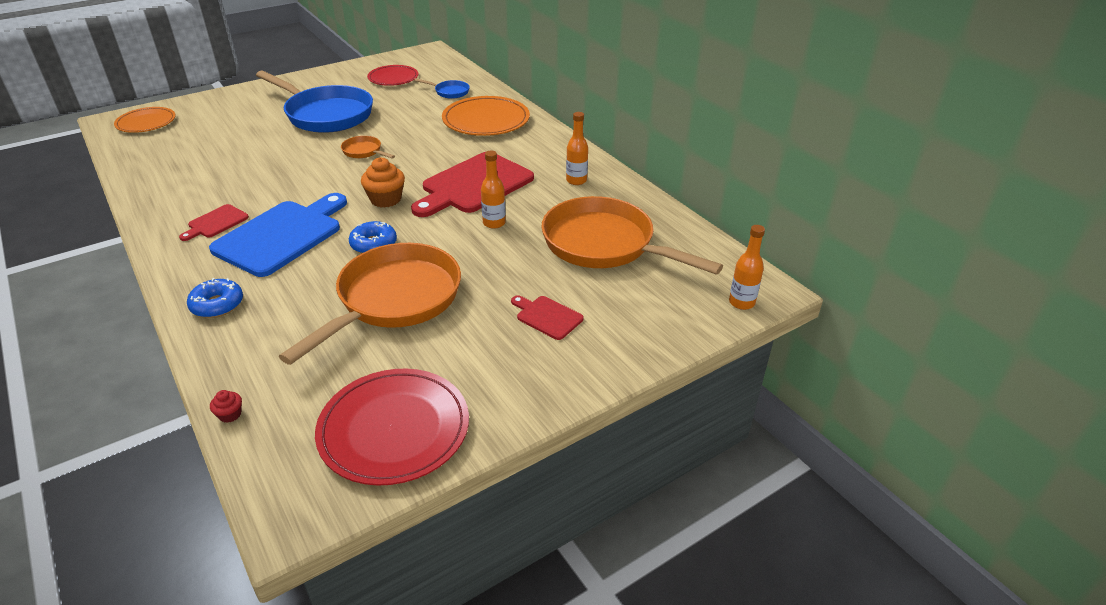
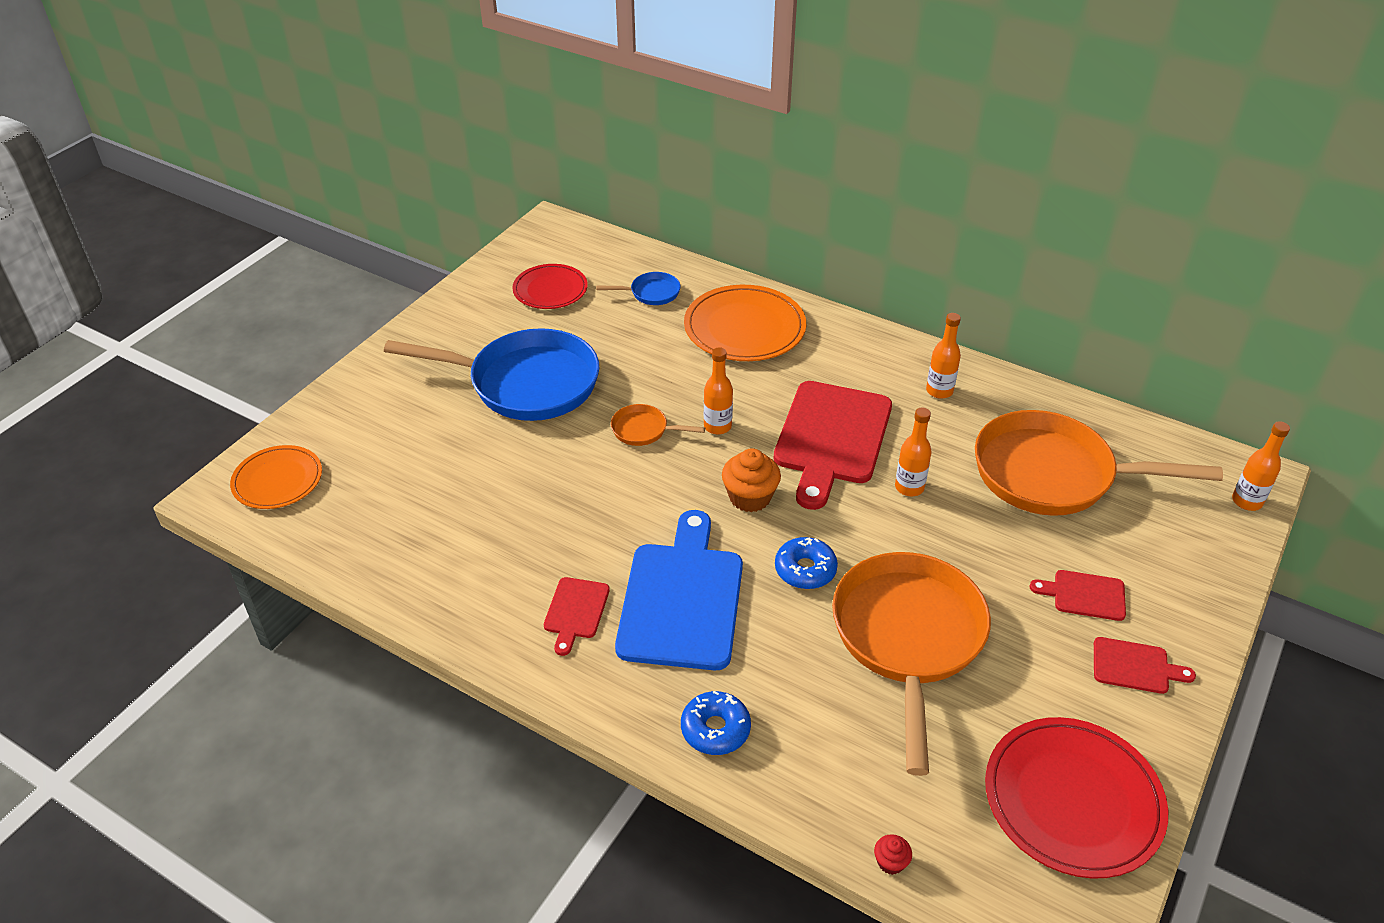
camera: 25 degrees left, 5 degrees up
none -> orange bottle [704,347,733,435]
none -> red cutting board [1094,637,1196,694]

